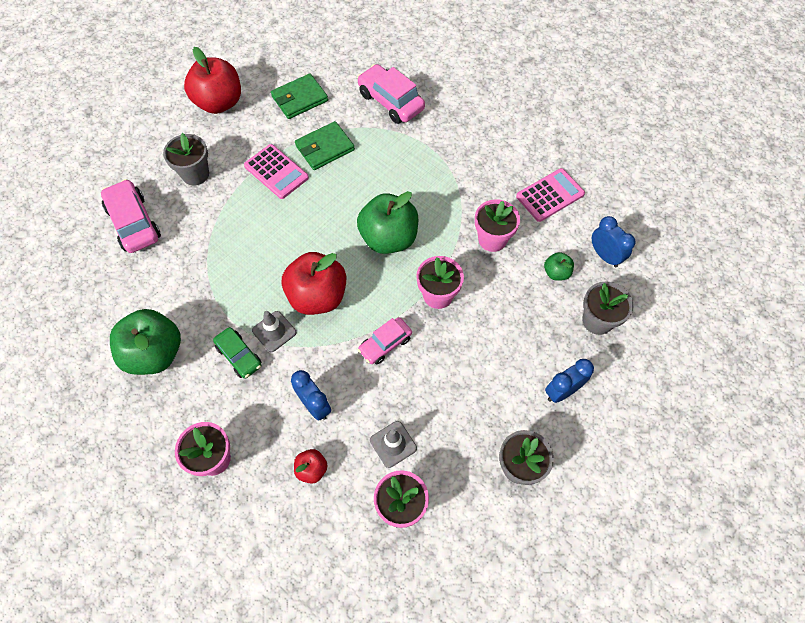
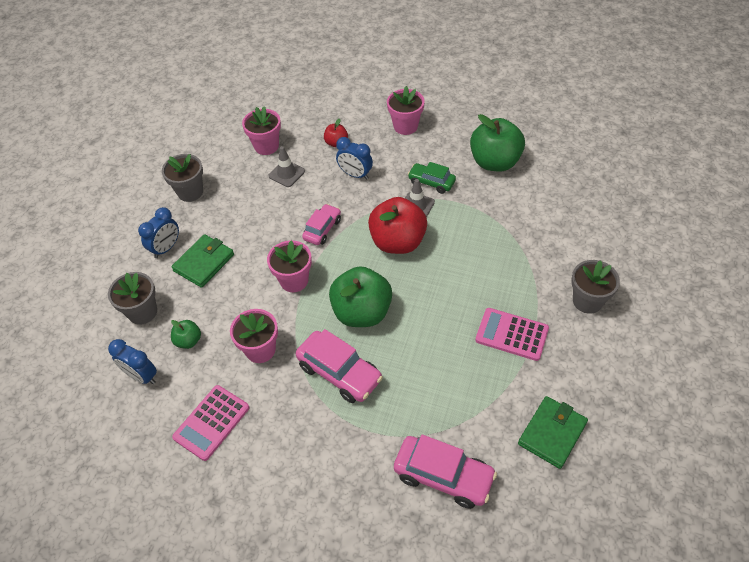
camera: 160 degrees right, 10 degrees down
pink car [101,179,161,253] -> pink car moved to [296,329,383,403]
red apple [184,47,241,114] -> none
green wallet [295,121,355,170] -> green wallet moved to [171,234,234,288]

